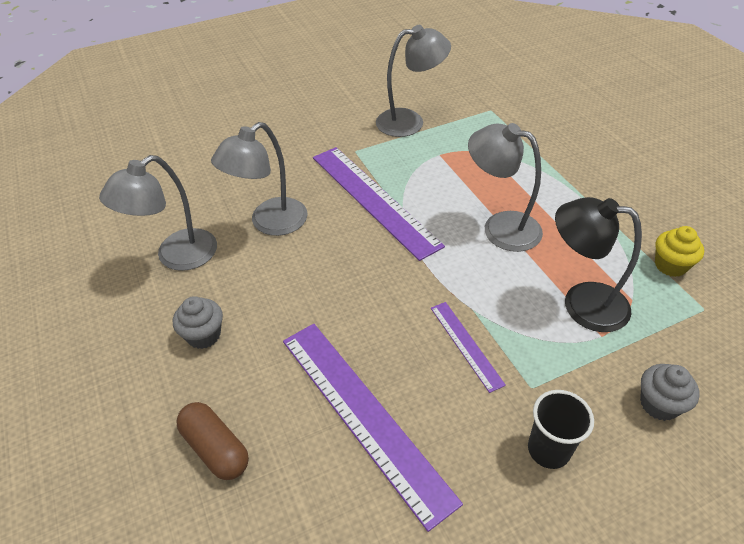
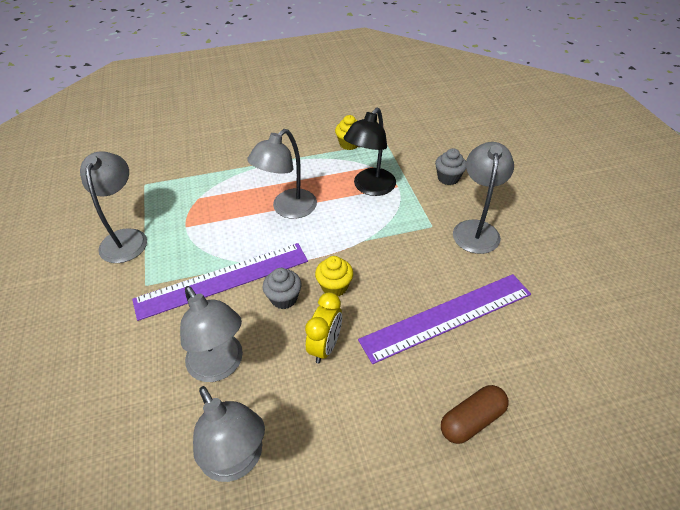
camera: 80 degrees left, 0 degrees up
grey cupcake [173,296,223,349] -> grey cupcake moved to [263,268,302,309]
purple ruler [431,302,506,393] -> none
black cup [528,390,594,469] -> grey lamp [453,142,514,254]
none -> yellow clock [305,292,342,363]
none -> yellow cupcake [315,256,353,296]

